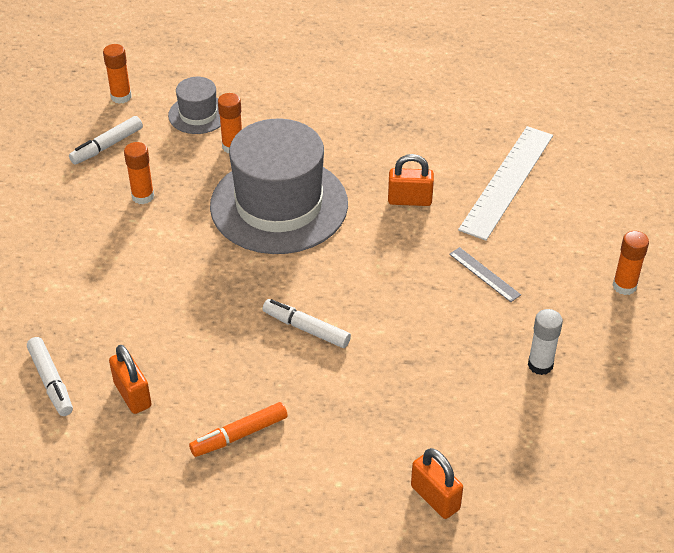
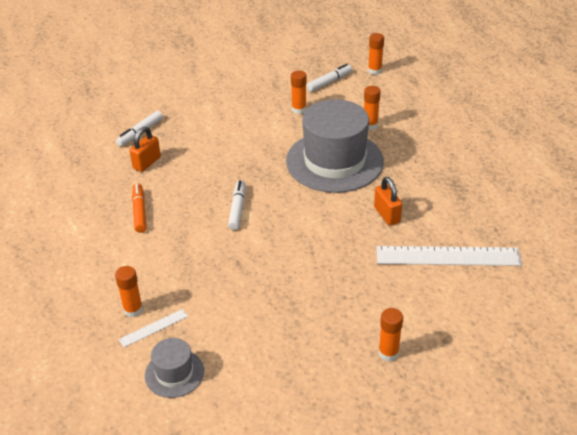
camera: 65 degrees right, 5 degrees down
white marker [69,116,143,165] -> white marker turned 120 degrees clockwise [307,64,352,92]
grey hat [168,77,221,134] -> grey hat moved to [145,338,204,398]
orange marker [189,402,288,457] -> orange marker turned 45 degrees clockwise [132,183,146,233]
orange padlock [411,448,463,519] -> orange glue stick [115,266,143,317]
grey ruler [449,247,521,302] -> none
white glue stick [528,309,563,375] -> none
none -> white ruler [119,309,188,347]

